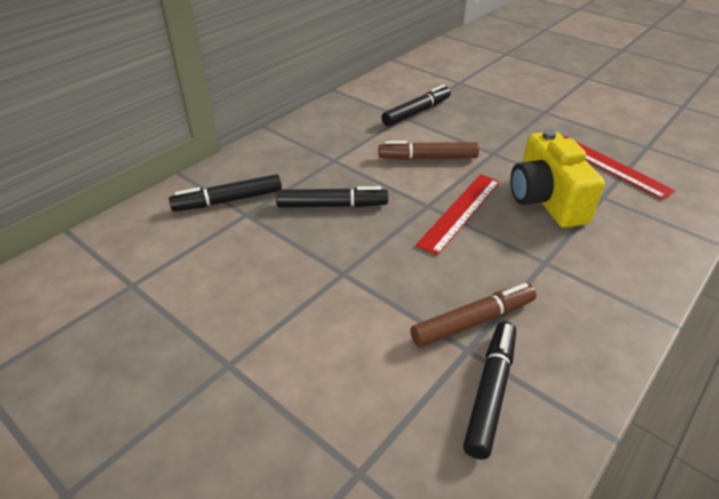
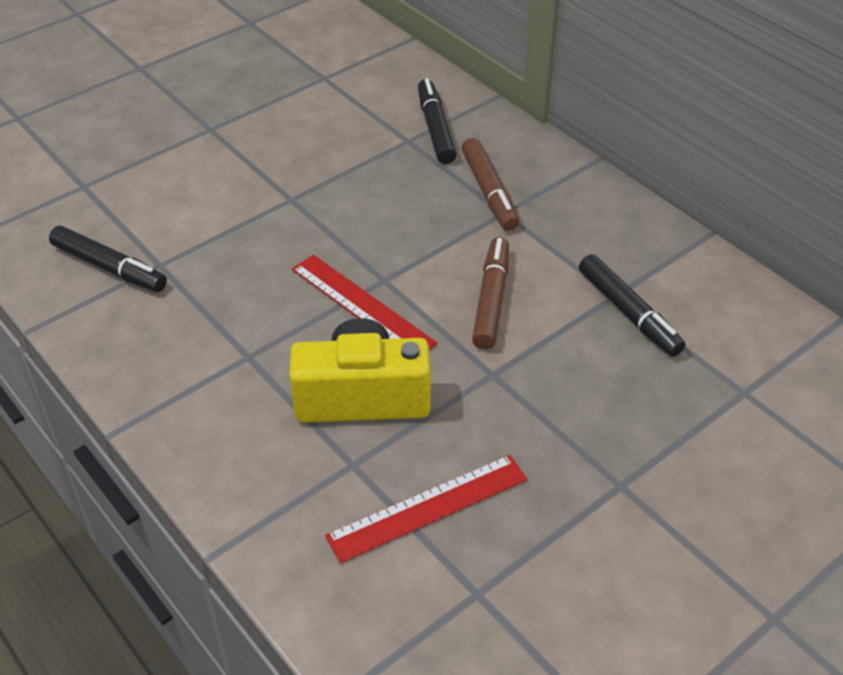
camera: 100 degrees right, 5 degrees up
black marker [276,186,388,207] -> none
brown marker [410,283,537,348] -> brown marker moved to [462,138,519,231]

